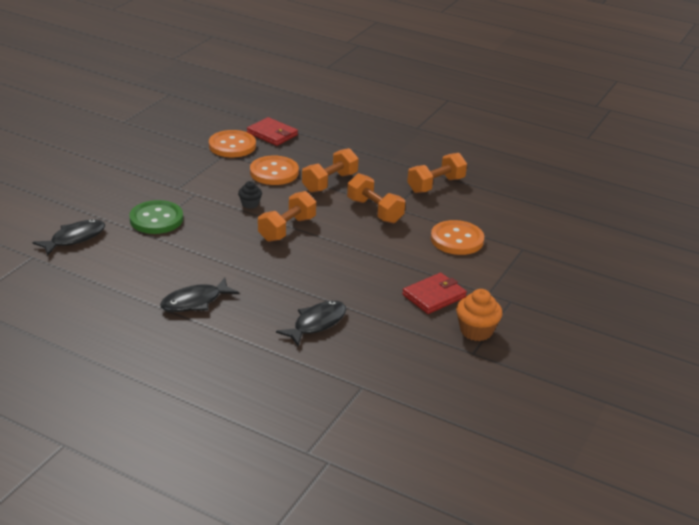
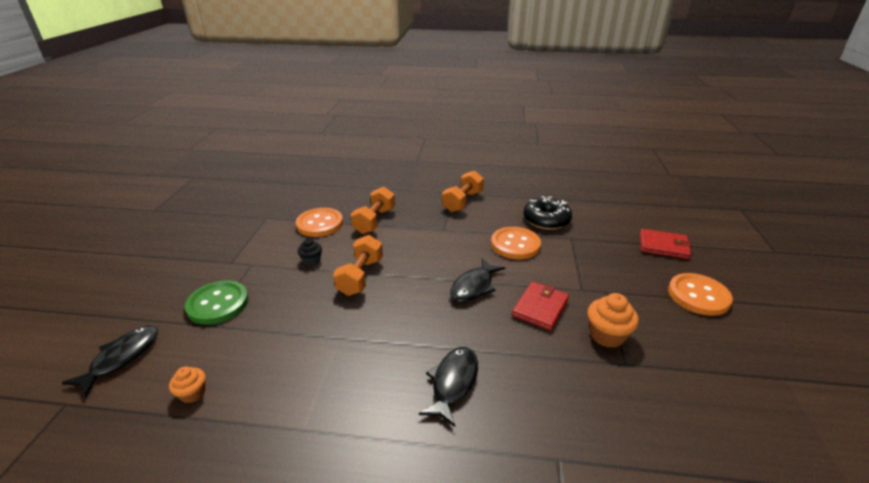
camera: 20 degrees left, 0 degrees up
black fish [160,278,239,312] -> black fish moved to [450,258,505,303]
orange button [209,130,256,157] -> orange button moved to [668,273,733,316]
red wallet [247,117,298,146] -> red wallet moved to [640,229,692,259]
orange dumbbell [347,173,405,224] -> none
none -> orange cupcake [169,367,206,403]
none -> black donut [524,196,572,230]

